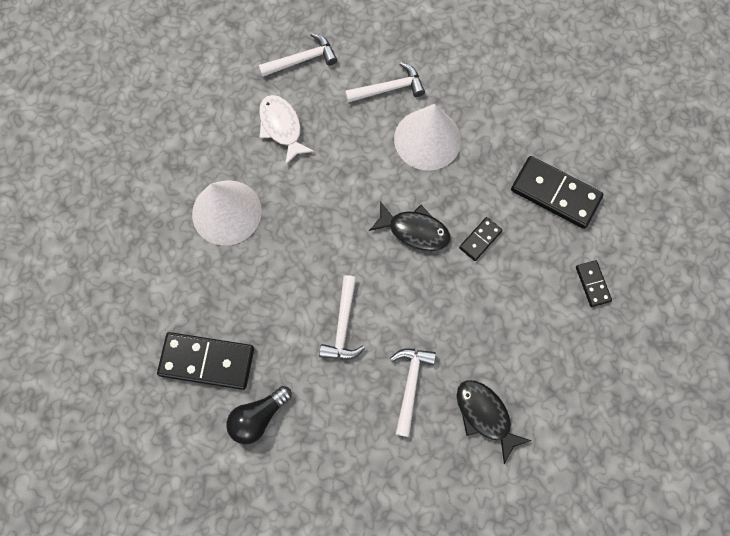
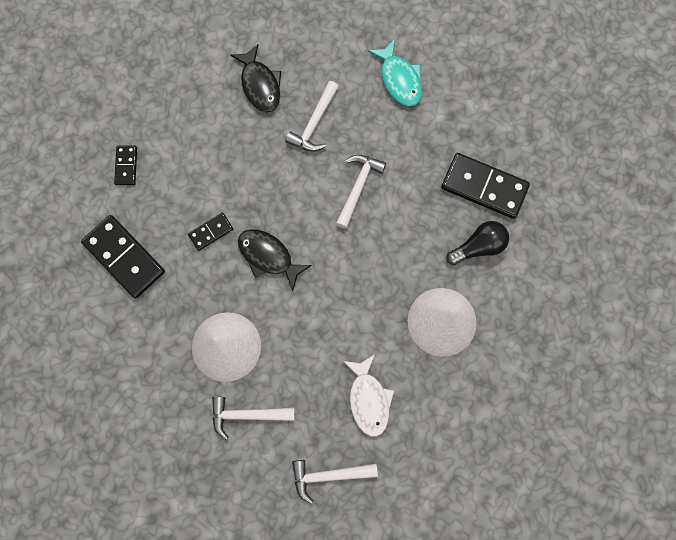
camera: 165 degrees left, 5 degrees up
black light bulb [226,386,292,444] -> black light bulb moved to [446,221,509,265]
none -> turquoise fish [368,39,422,106]

